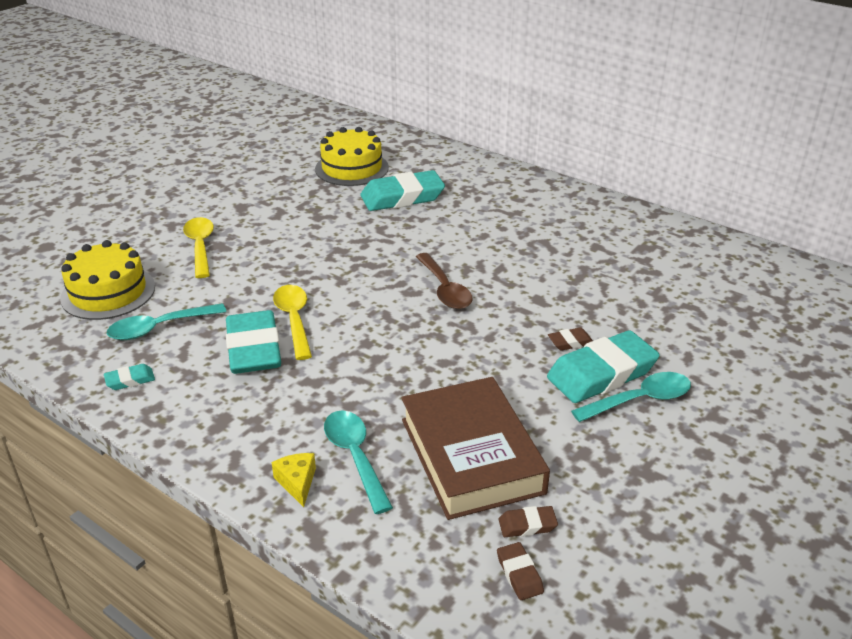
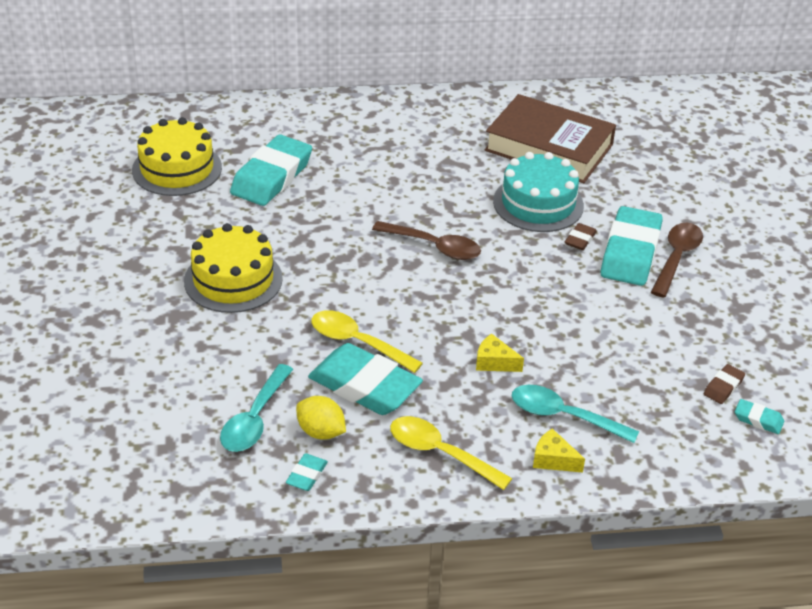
camera: 45 degrees left, 5 degrees up
yellow cake [60,240,155,320] -> yellow cake moved to [184,223,283,313]
yellow spoon [183,217,214,278] -> yellow spoon moved to [390,416,513,490]
brown book [401,377,550,520] -> brown book moved to [485,94,616,183]
brown eraser [497,542,544,600] -> turquoise eraser [735,399,784,434]
turquoise spoon [571,372,691,422] -> brown spoon [651,223,703,297]
none -> yellow lemon [296,396,346,440]
none -> yellow cheese [476,334,524,372]
none -> turquoise cake [493,152,584,232]

